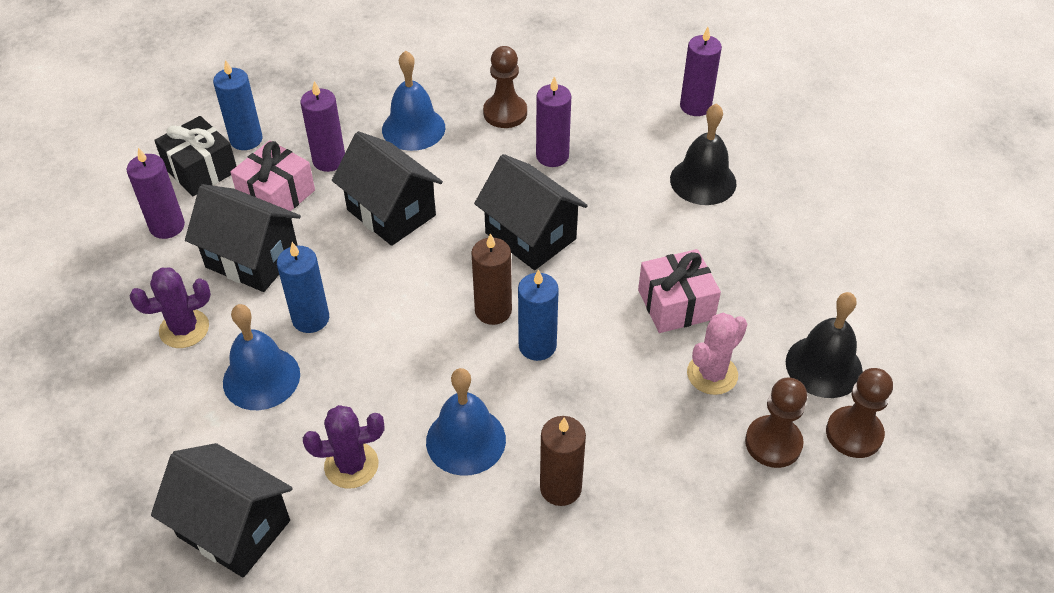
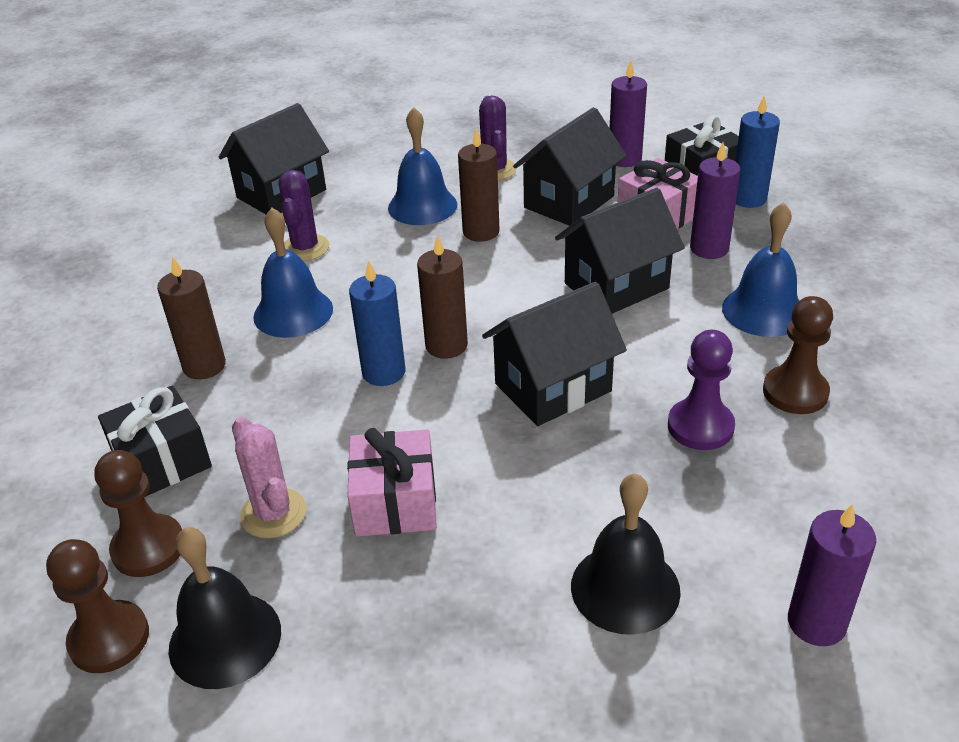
camera: 105 degrees right, 10 degrees down
blue candle [277,242,329,333] -> brown candle [458,129,499,242]
purple candle [536,76,571,167] -> purple pawn [668,330,735,450]
none -> black gift [98,385,212,497]

